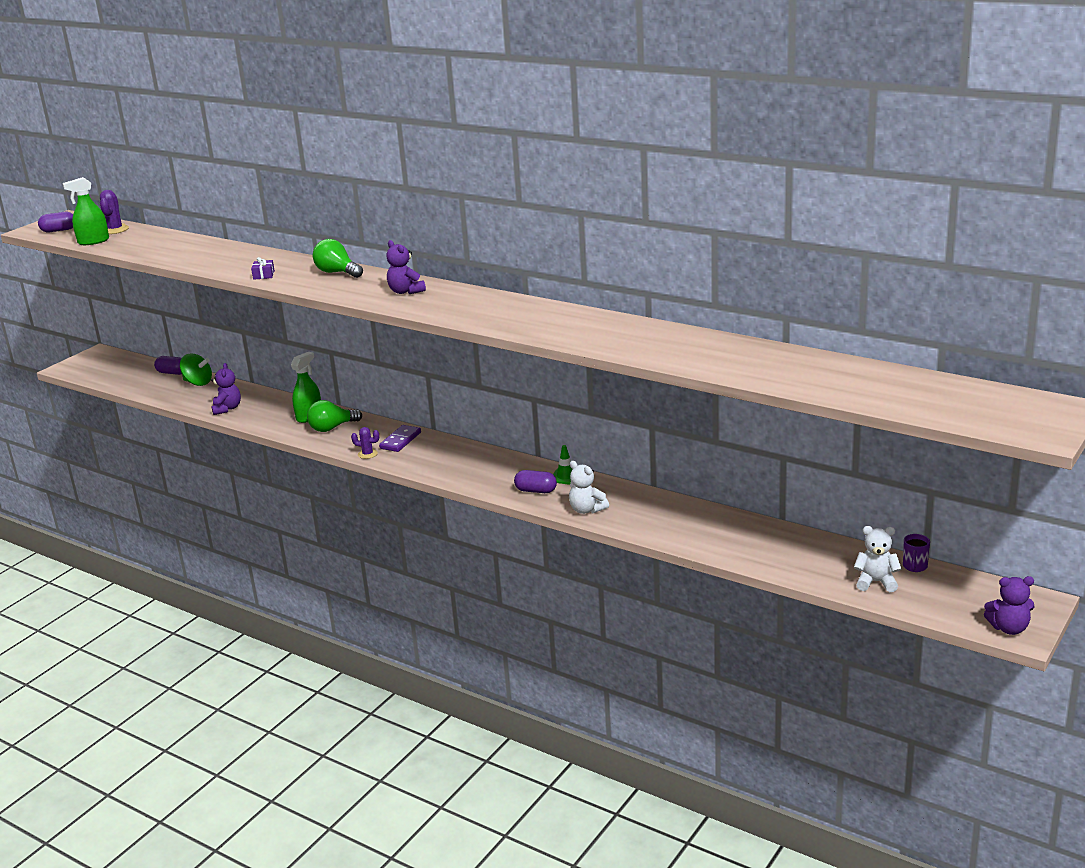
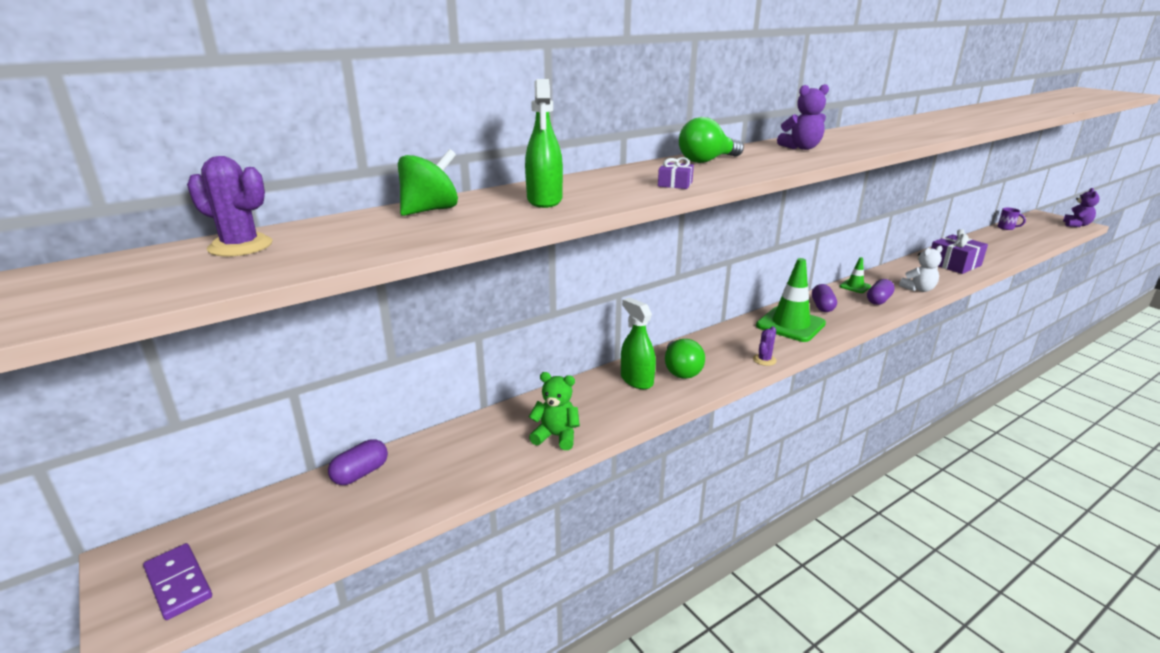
camera: 70 degrees left, 0 degrees up
purple capsule [38,212,73,232] -> purple capsule moved to [812,284,837,312]
green spray bottle [63,177,109,245] -> green spray bottle moved to [525,79,563,208]
green spinning top [180,354,212,386] -> green spinning top moved to [398,149,458,216]
purple teddy bear [211,363,241,415] -> green teddy bear [529,372,580,450]
purple domino [379,425,421,452] -> purple domino moved to [143,543,212,620]
white teddy bear [854,526,901,592] -> none
none -> green traffic cone [756,258,826,342]
none -> purple gift [931,229,988,274]

